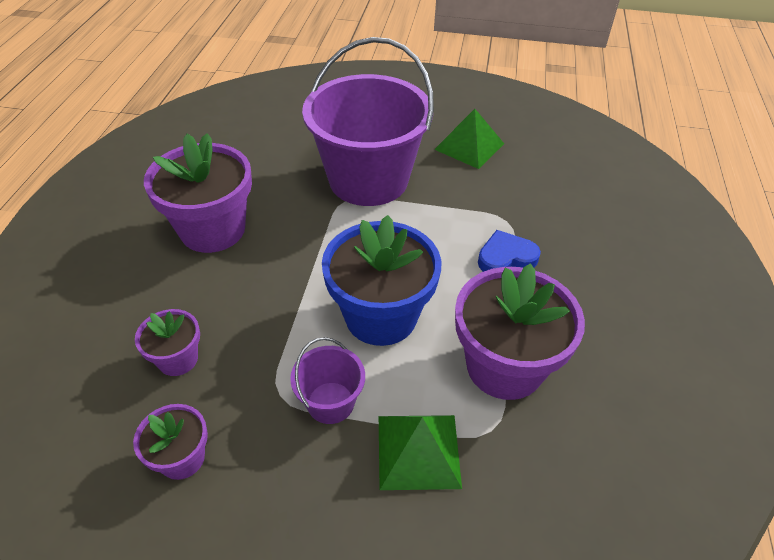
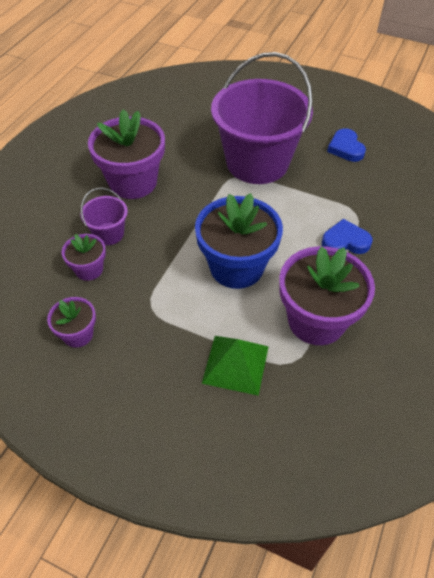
camera: 15 degrees right, 5 degrees up
purple bucket [290,337,365,424] -> purple bucket moved to [81,187,128,245]
green pyramid [434,109,504,169] -> blue heart [327,128,366,162]

